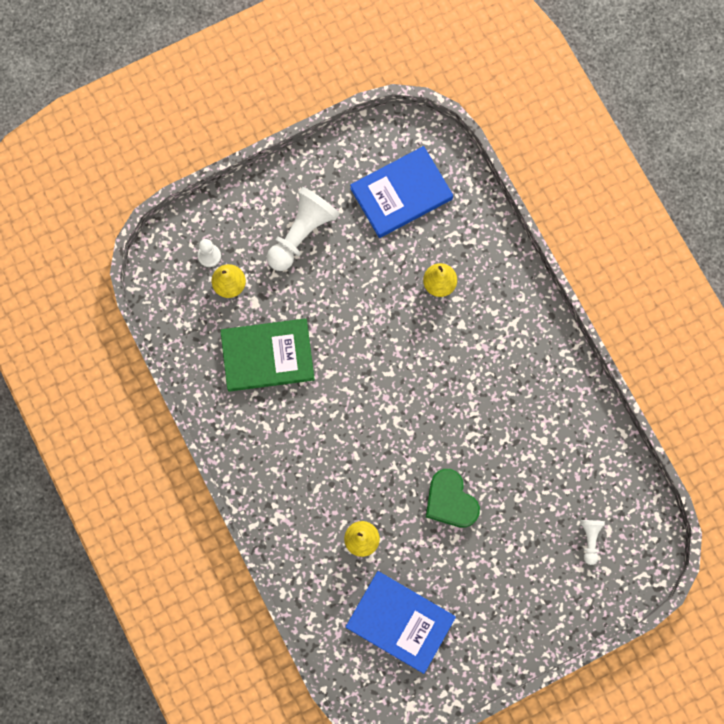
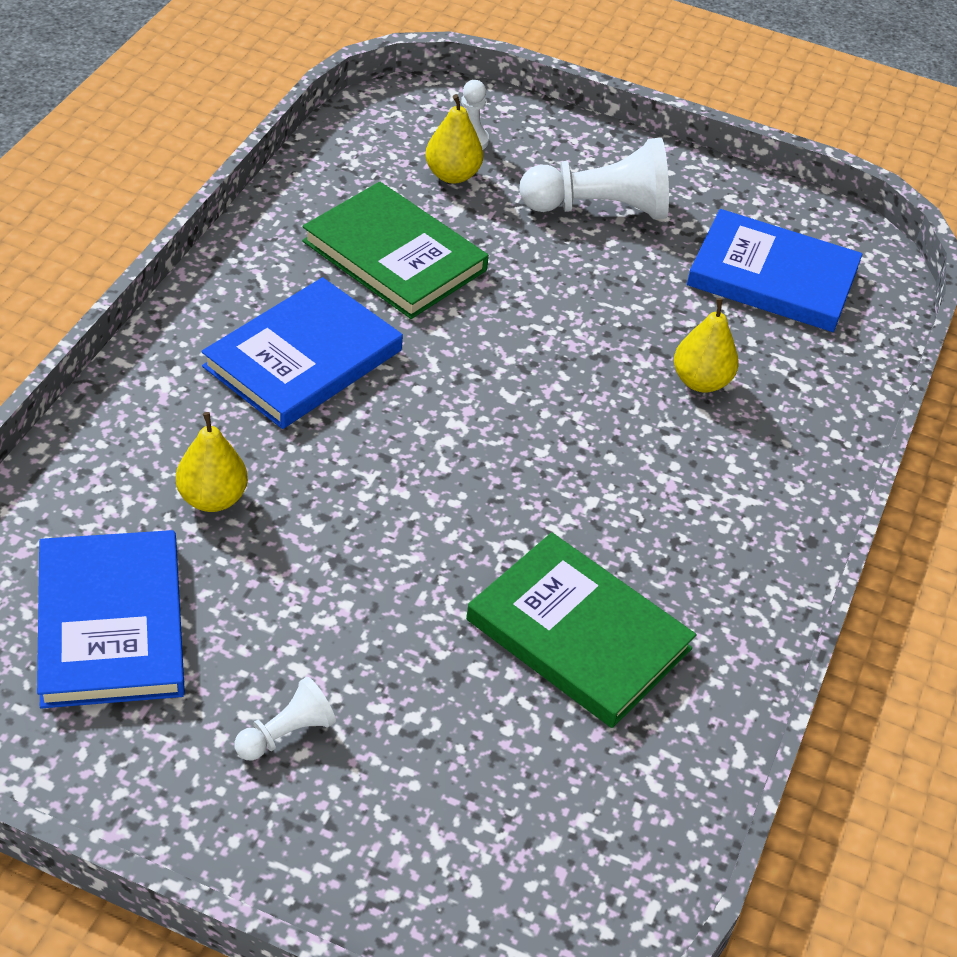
camera: 45 degrees right, 30 degrees down
green heart [426,469,480,528] -> none
white pawn [580,520,605,565] -> white pawn moved to [235,677,336,761]
none -> blue book [201,277,403,429]
none -> green book [466,532,696,728]

